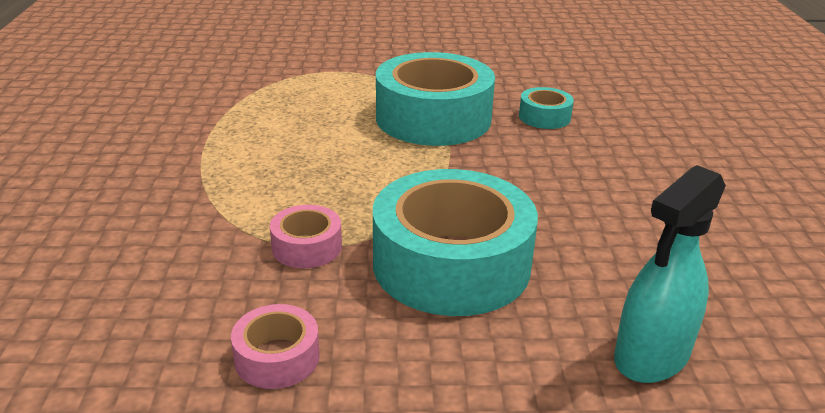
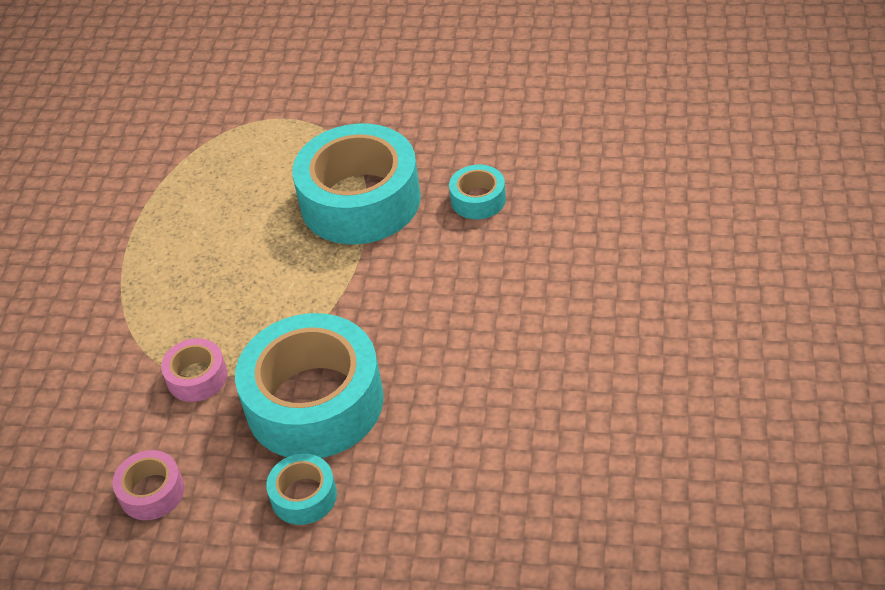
camera: 15 degrees right, 15 degrees up
turquoise spray bottle [614,165,726,383] -> none
none -> turquoise tape [266,454,337,525]

